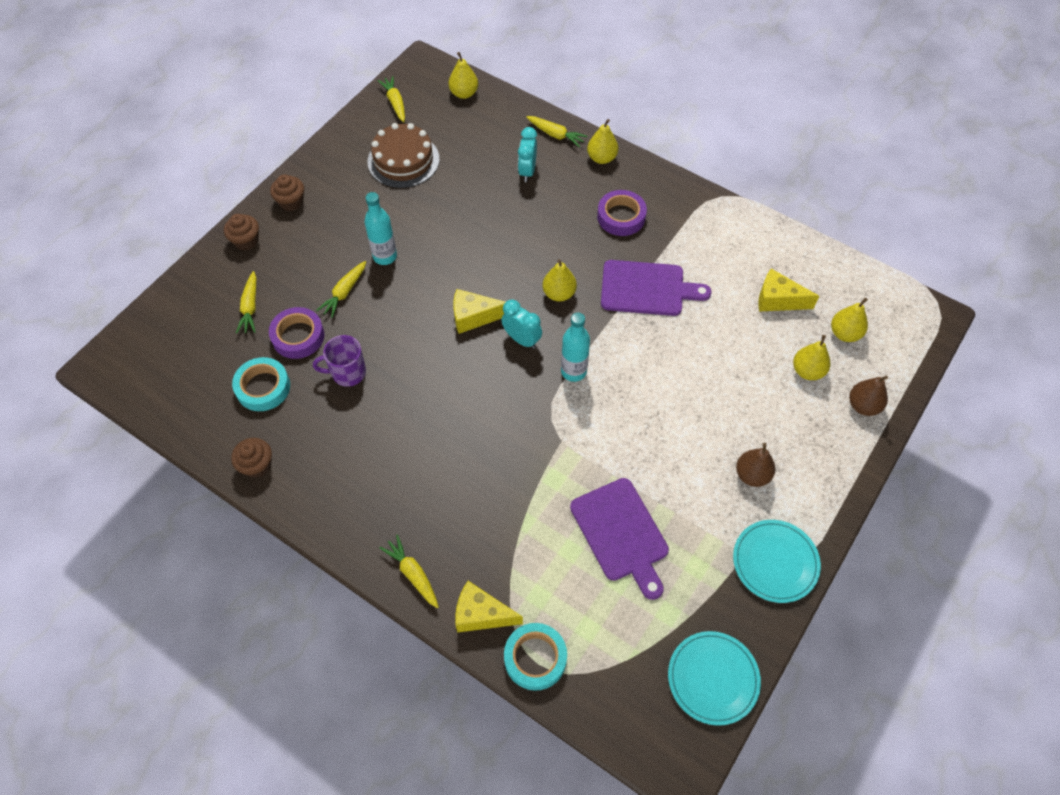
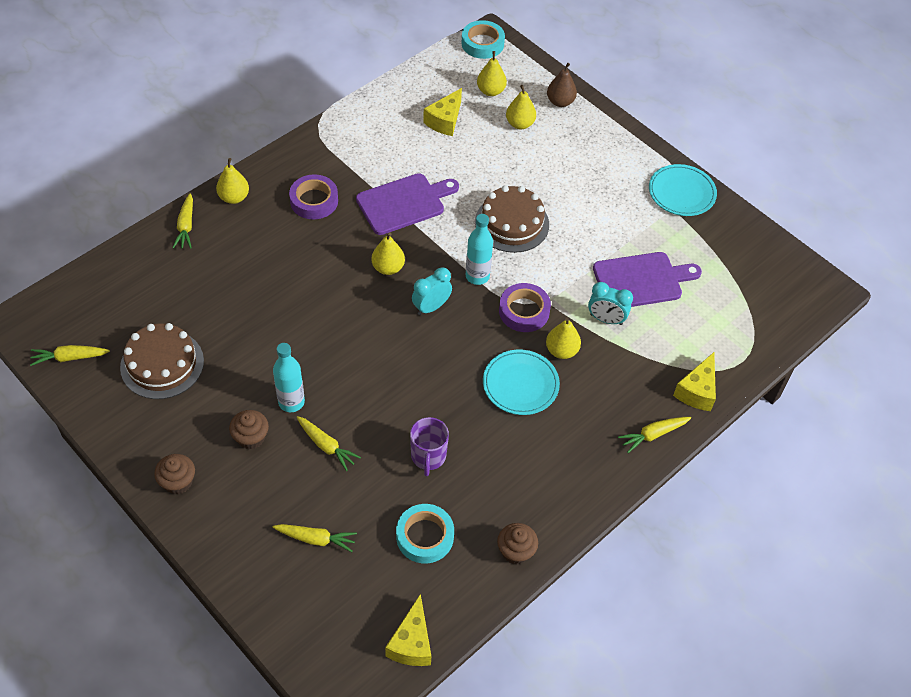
camera: 80 degrees left, 5 degrees down
brown cupcake [224,214,259,251] -> brown cupcake moved to [229,410,269,449]
purple tape [269,307,324,359] -> purple tape moved to [499,283,551,332]
yellow pear [449,52,478,99] -> yellow pear moved to [546,317,581,359]
yellow cheese [453,289,505,334] -> yellow cheese moved to [385,594,431,666]
turquoise tape [504,623,567,691] -> turquoise tape moved to [461,20,505,59]
turquoise clock [518,127,537,182] -> turquoise clock moved to [588,282,633,325]
yellow carrot [526,116,587,147] -> yellow carrot turned 135 degrees clockwise [173,193,193,248]
purple cutting board [601,260,712,316] -> purple cutting board turned 45 degrees clockwise [356,173,459,235]
turquoise plate [668,631,761,726] -> turquoise plate moved to [483,350,560,415]
brown pear [736,443,775,487] -> none
none -> brown cake [475,185,549,253]

